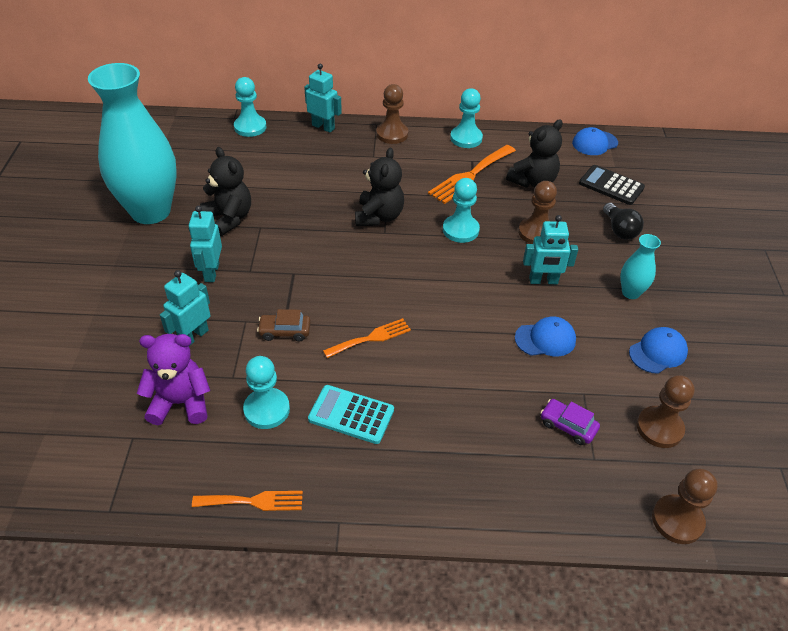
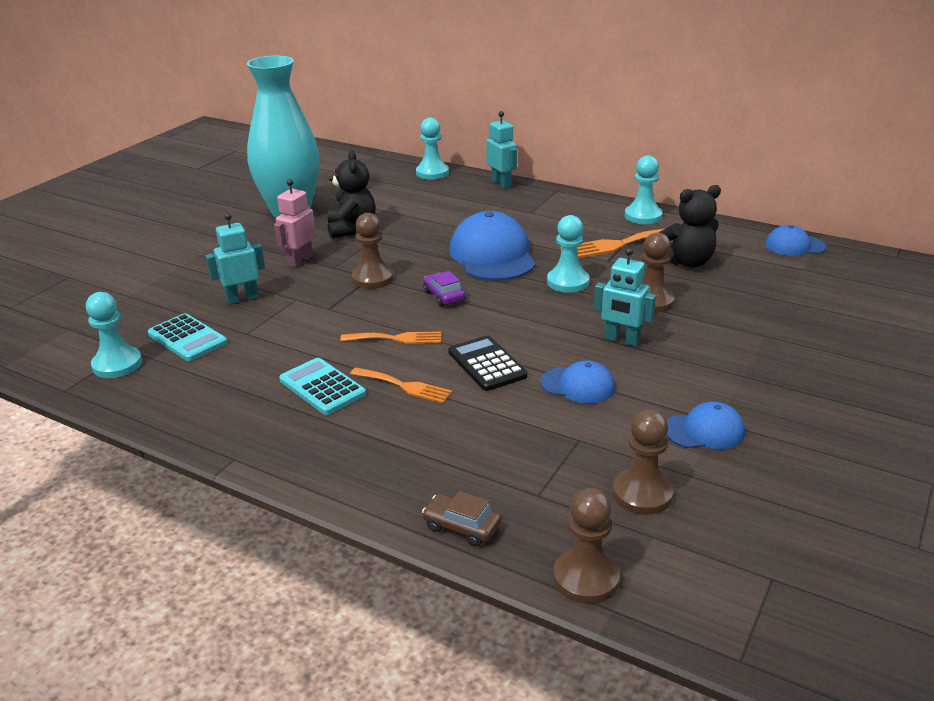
camera: 30 degrees right, 15 degrees down
purple teddy bear [137,334,211,425] -> turquoise calculator [148,313,228,361]
turquoise robot [189,206,222,282] -> pink robot [274,179,316,267]
orange fork [192,491,303,511] -> orange fork moved to [350,367,452,403]
turquoise pawn [243,356,290,429] -> turquoise pawn moved to [86,292,142,378]
brown car [257,309,311,341] -> brown car moved to [422,491,501,546]
black teddy bear [355,148,404,226] -> blue cap [449,211,536,281]
brown pawn [376,84,408,144] -> brown pawn moved to [352,213,393,289]
purple car [540,399,600,445] -> purple car moved to [423,271,465,307]
black calculator [579,165,645,205] -> black calculator moved to [448,335,527,391]
black light bulb [603,203,644,240] -> none
turquoise vase [620,234,661,299] -> none

